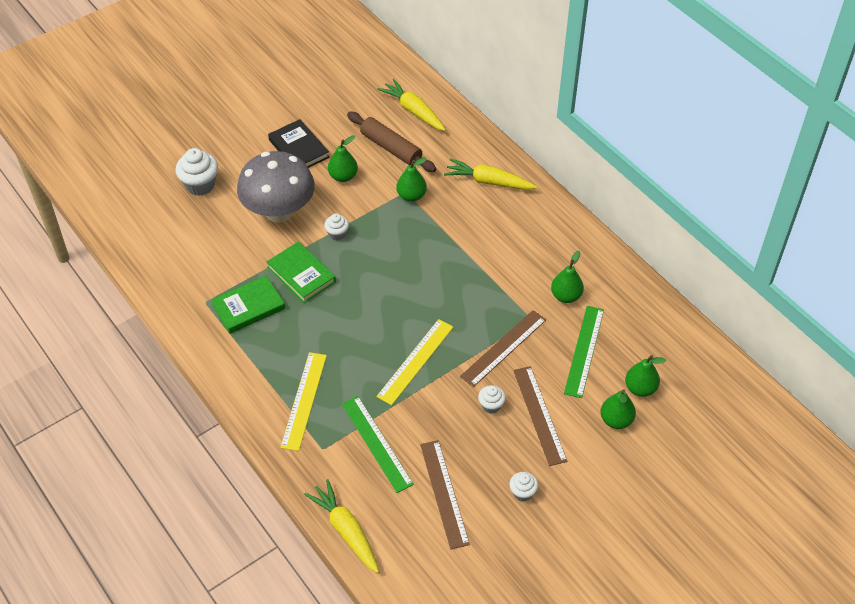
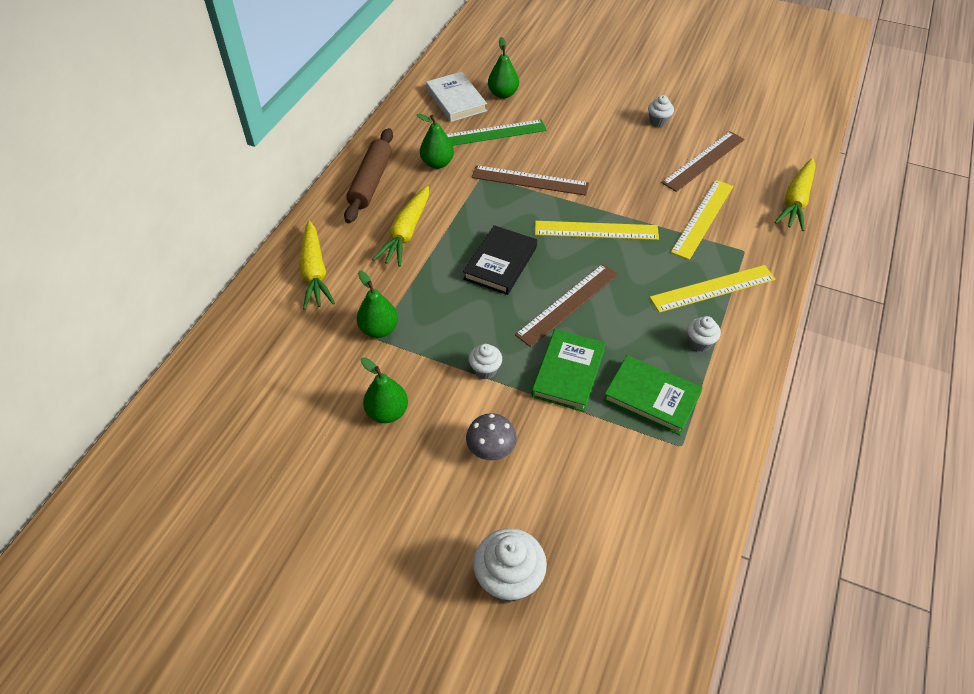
camera: 120 degrees left, 0 degrees up
grey mushroom [237,151,315,223] -> grey mushroom [466,413,517,460], size x0.44
black book [268,119,329,168] -> black book moved to [463,225,537,295]
green ruler [342,396,414,493] -> yellow ruler [671,180,733,260]
brown rolling pin [347,111,436,172] -> brown rolling pin moved to [344,128,393,223]
yellow carrot [377,78,446,131] -> yellow carrot moved to [372,186,429,267]
white cupcake [478,385,506,414] -> white cupcake moved to [687,316,721,352]
brown ruler [513,366,567,466] -> brown ruler moved to [515,264,618,347]
green pear [601,389,636,429] -> none
none -> white book [426,72,487,122]

